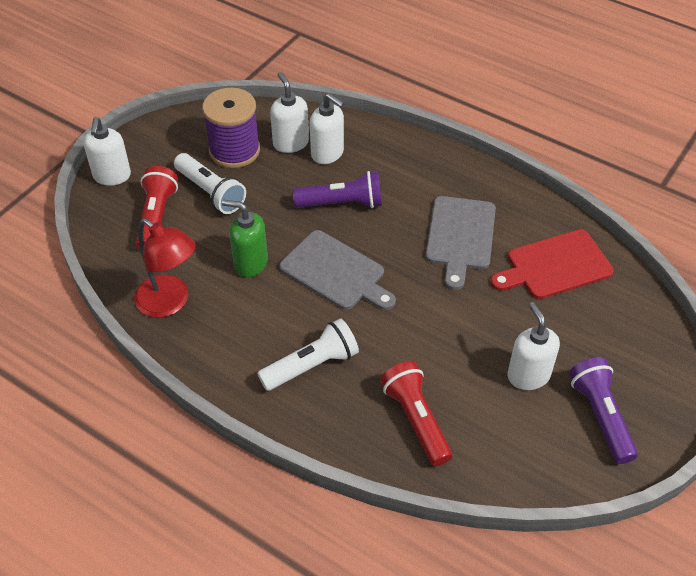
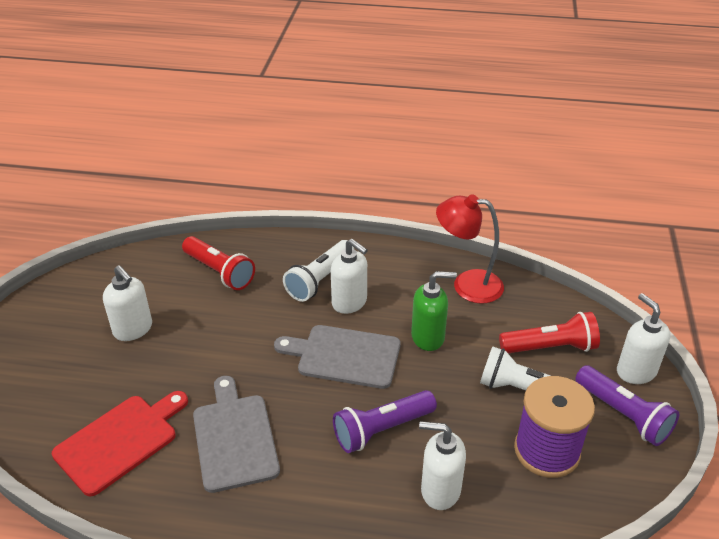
camera: 155 degrees right, 10 degrees down
red flashlight [136,166,178,250] -> red flashlight turned 75 degrees counterclockwise [499,312,600,353]
white soap dispenser [270,72,309,153] -> white soap dispenser moved to [331,239,368,314]
purple flashlight [569,357,638,464] -> purple flashlight moved to [575,365,679,446]

